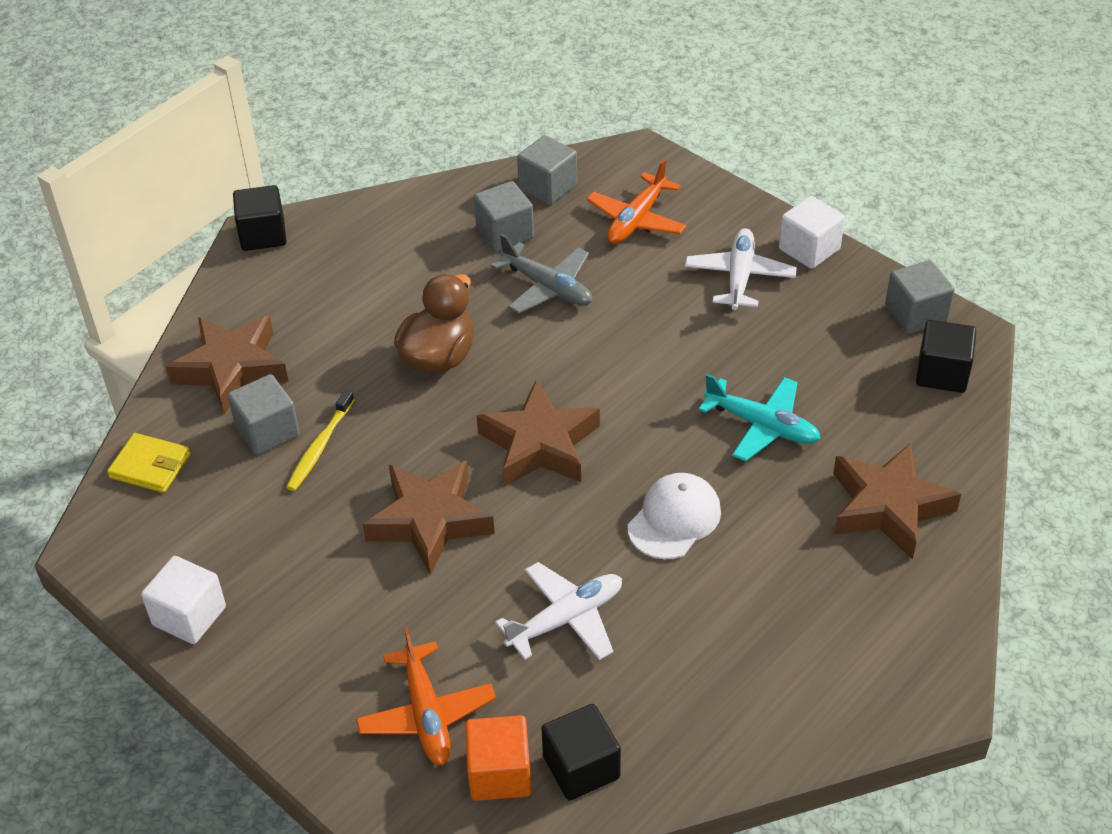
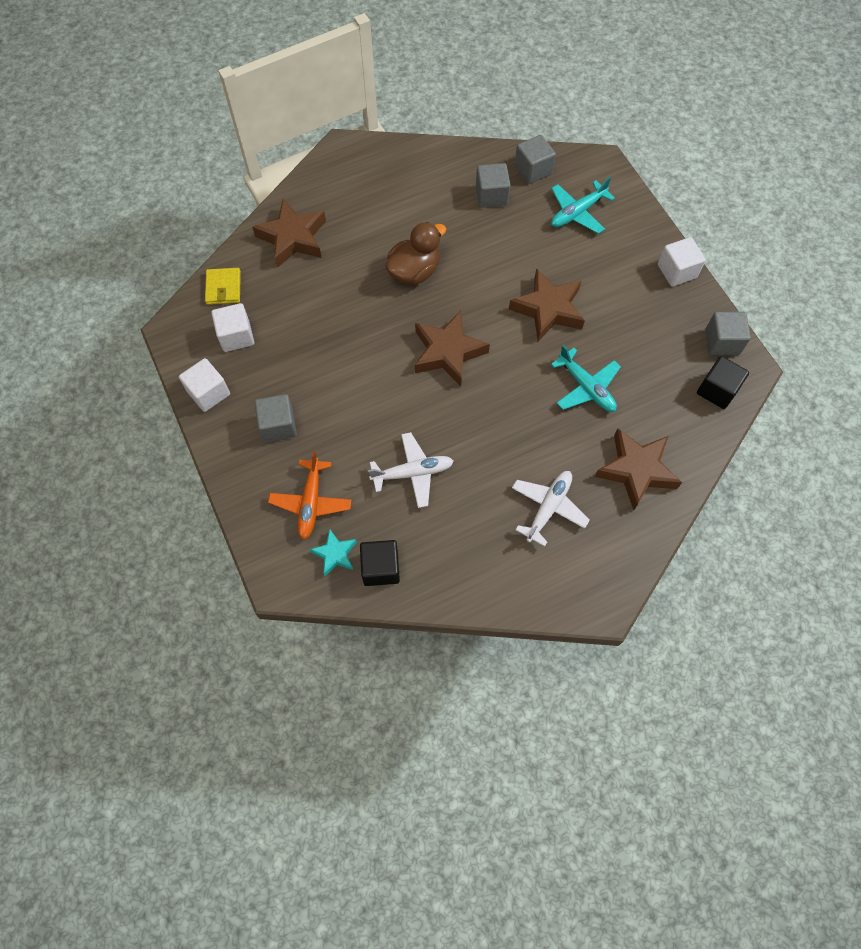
camera: 20 degrees right, 20 degrees up
yellow wallet [107,433,190,493] -> yellow wallet turned 45 degrees clockwise [205,268,241,305]
grey cube [228,374,300,455] -> grey cube moved to [255,394,297,442]
black cube [233,185,287,251] -> none
yellow toothbrush [286,389,354,491] -> none
brown star [363,460,495,575] -> brown star moved to [509,268,585,341]
orange cube [465,715,531,801] -> turquoise star [309,529,357,577]
grey plane [491,234,592,314] -> none
orange plane [587,159,686,244] -> turquoise plane [551,177,615,234]
white cap [628,473,721,559] -> none
white plane [685,228,797,310] -> white plane moved to [512,471,590,547]
none -> white cube [211,303,254,352]

